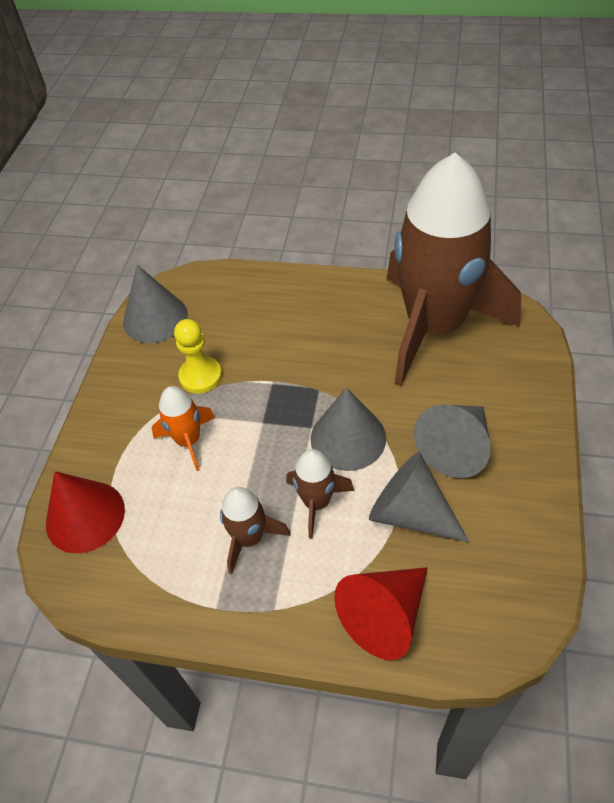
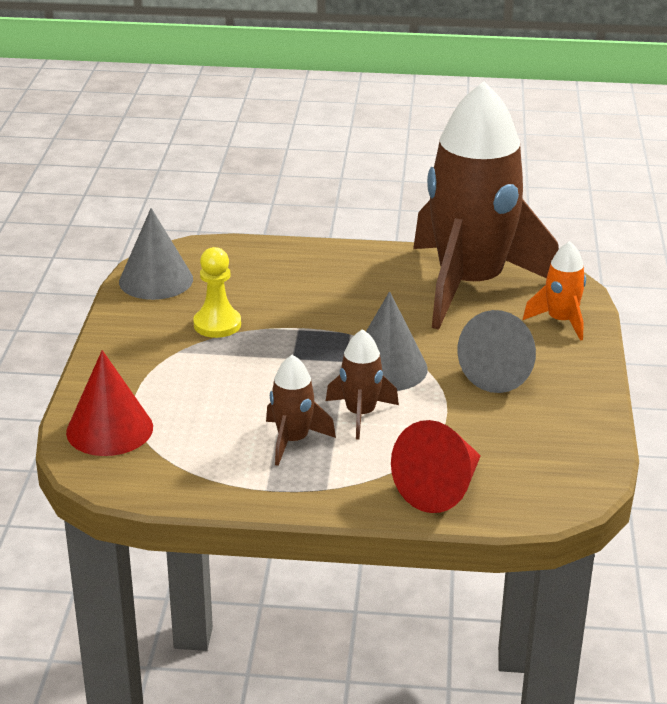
camera: 10 degrees left, 20 degrees down
orange rocket [152,386,215,471] -> orange rocket moved to [523,241,586,341]
grey cone [369,452,469,542] -> none

